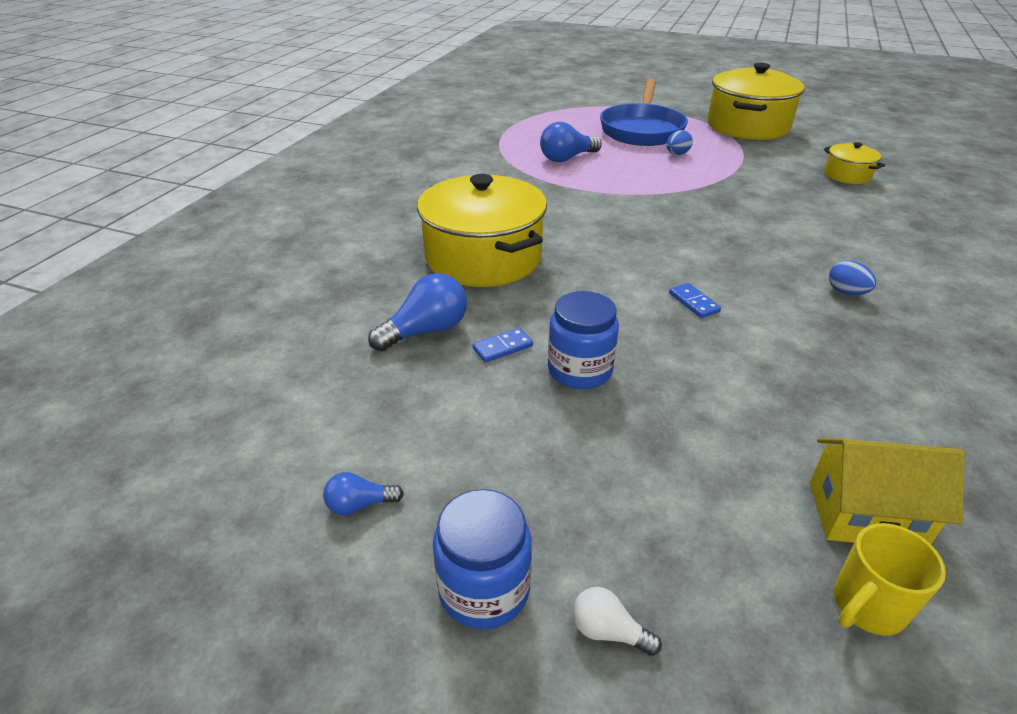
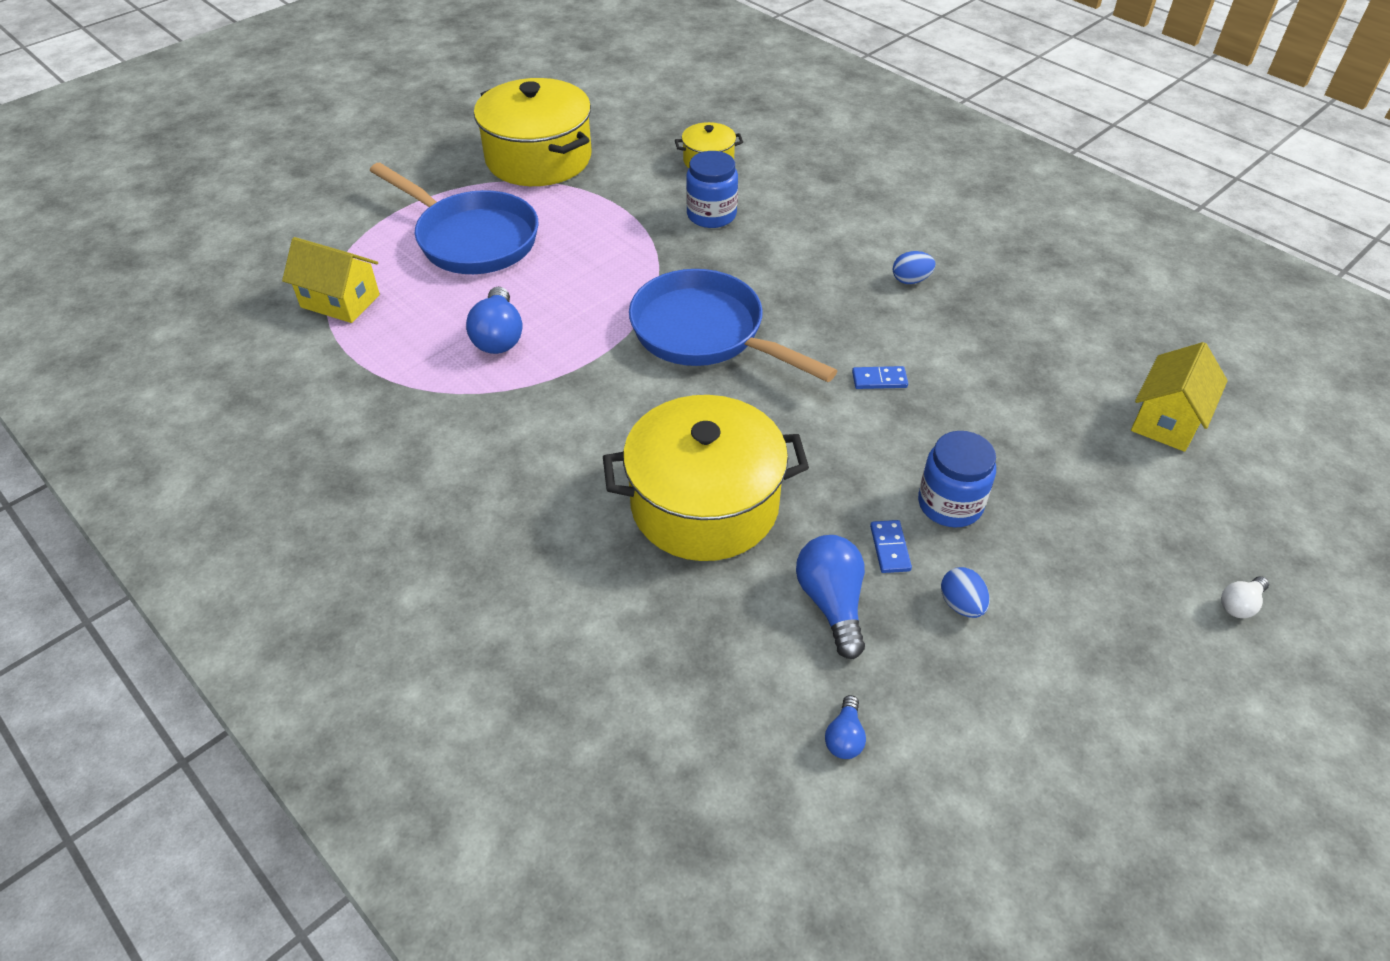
camera: 65 degrees left, 10 degrees up
blue light bulb [323,472,404,515] -> blue light bulb moved to [825,695,866,759]
blue jar [433,489,532,629] -> blue jar moved to [686,151,738,228]
blue egg [667,130,693,155] -> blue egg moved to [941,567,990,618]
yellow mug [834,523,946,636] -> none
none -> yellow house [282,237,380,323]
none -> blue pan [629,269,837,382]

